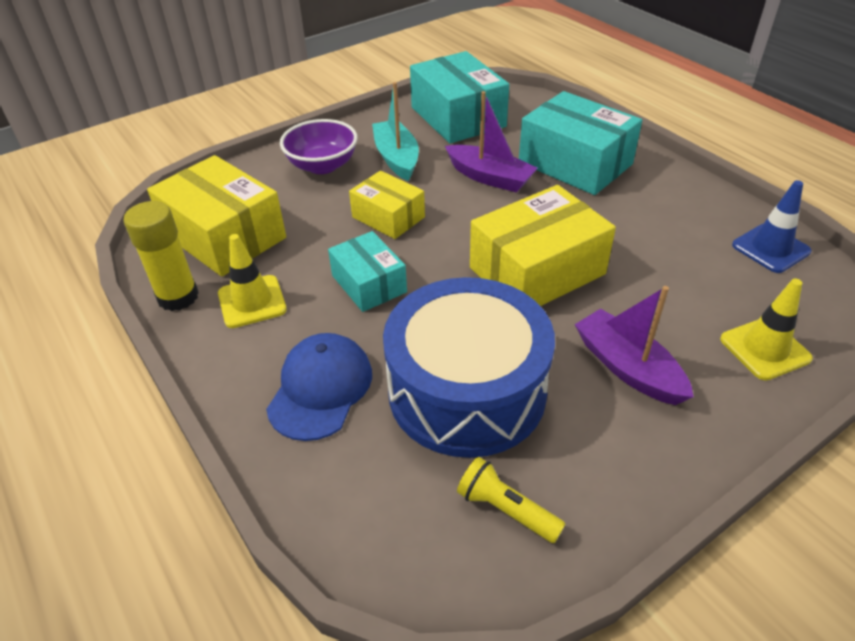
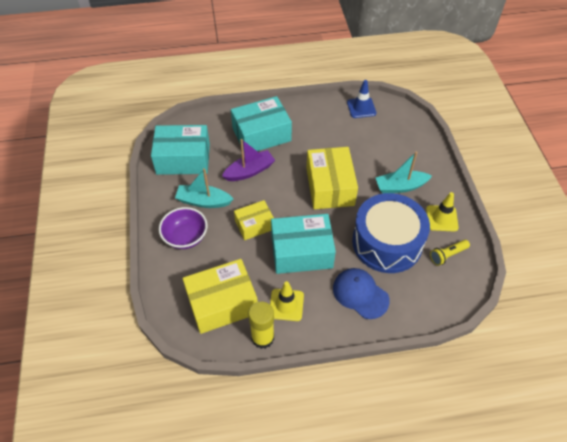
camera: 65 degrees left, 10 degrees up
turquoise box [328,231,407,312] -> turquoise box [271,214,336,274], size x1.69
purple boat [574,286,694,405] -> turquoise boat [376,151,432,194]
yellow traffic cone [720,279,813,380] -> yellow traffic cone moved to [426,192,459,232]

